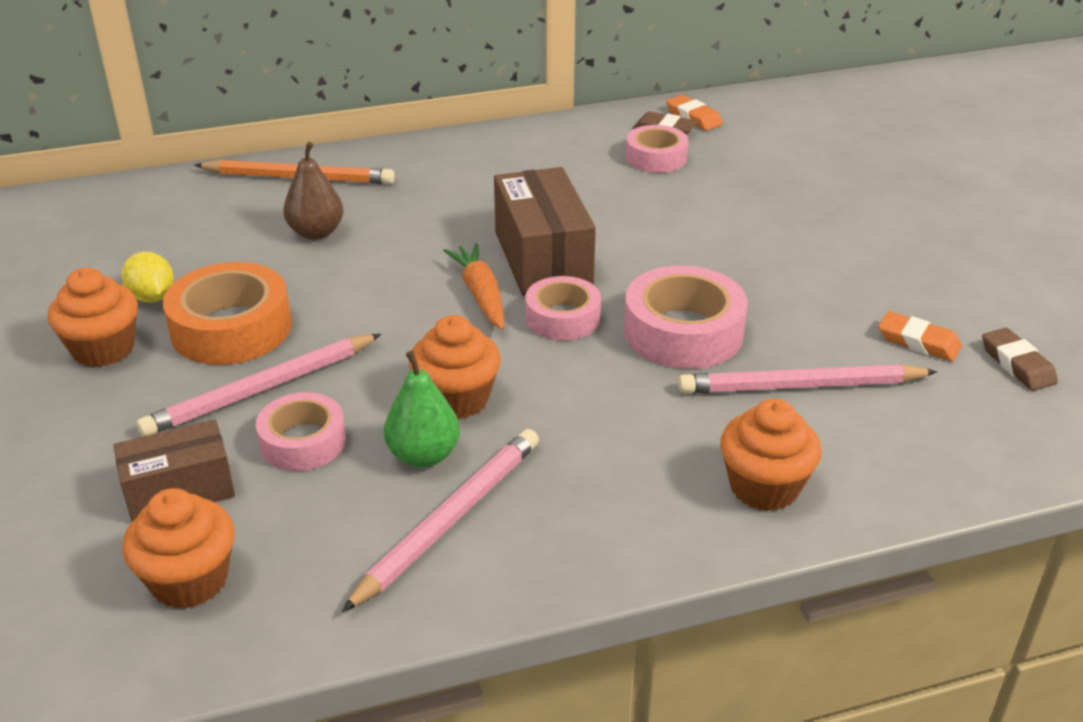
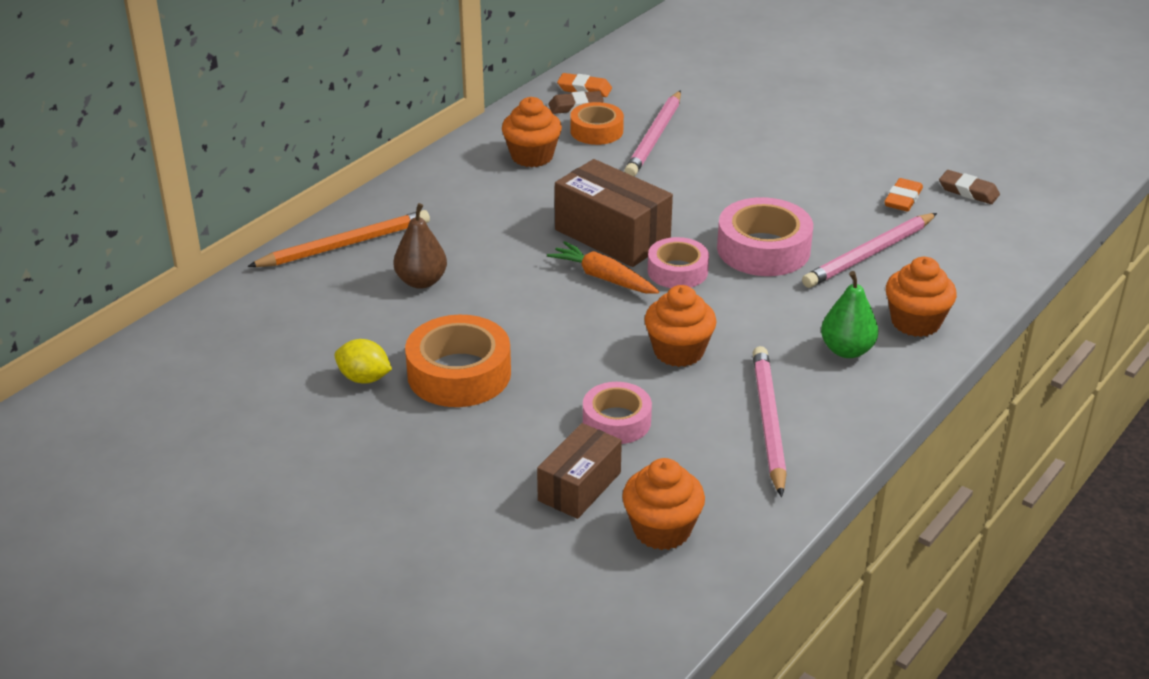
camera: 35 degrees left, 0 degrees up
orange cupcake [48,268,138,367] -> orange cupcake moved to [502,97,562,167]
pink pencil [136,334,381,437] -> pink pencil moved to [624,90,681,176]
green pear [384,350,460,468] -> green pear moved to [821,271,878,358]
pink tape [626,125,689,173] -> orange tape [570,102,624,145]
orange eraser [878,311,962,361] -> orange eraser turned 60 degrees counterclockwise [884,178,923,212]

